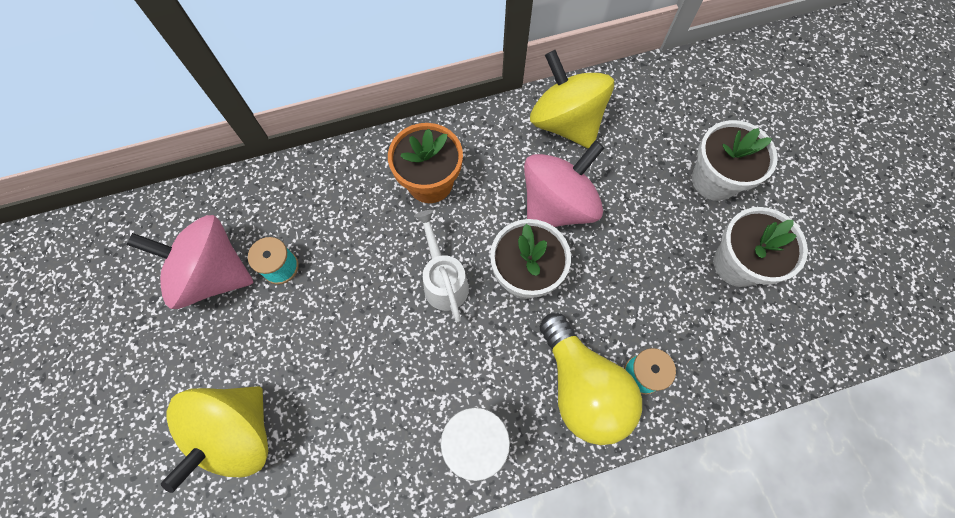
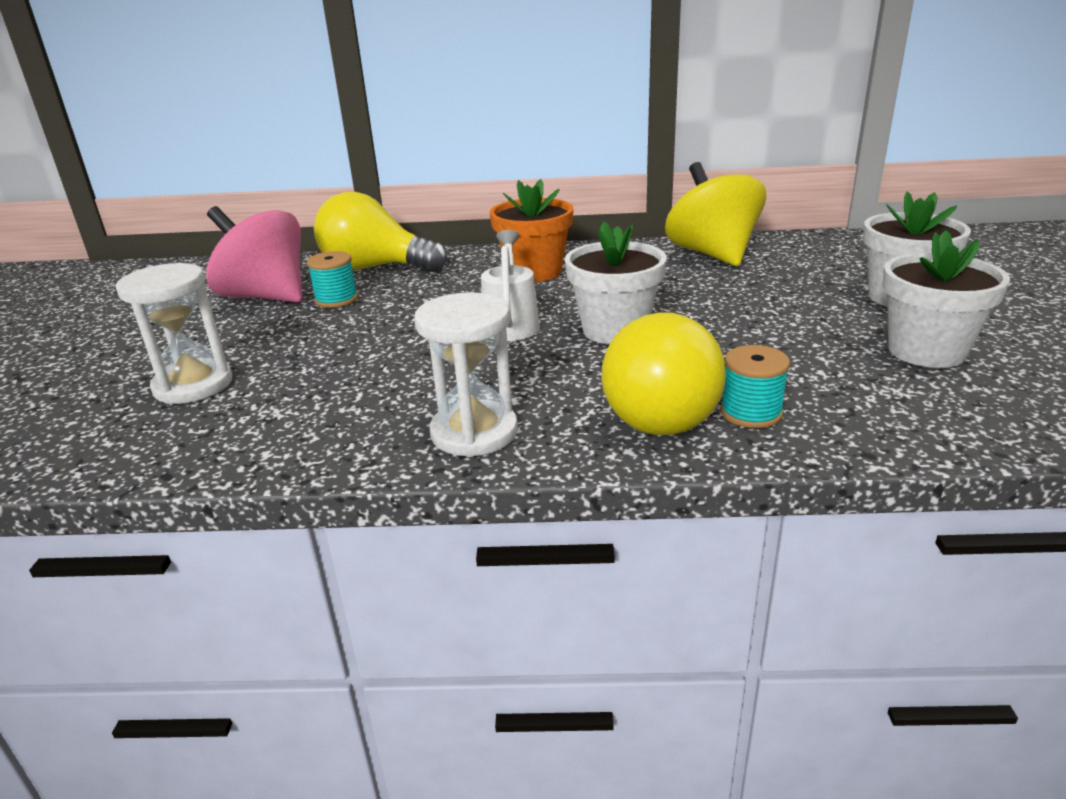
camera: 20 degrees right, 40 degrees down
yellow spinning top [161,386,268,493] -> white hourglass [116,263,232,404]
pink spinning top [524,140,604,227] -> none
none -> yellow light bulb [314,192,447,272]

